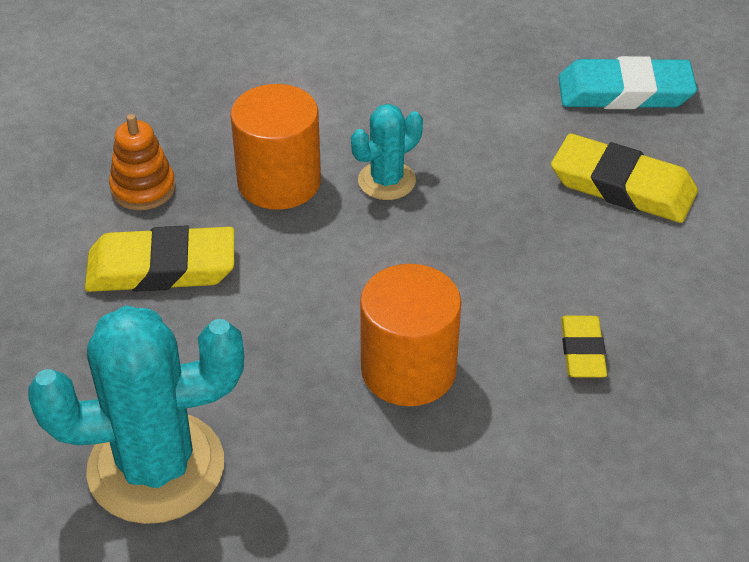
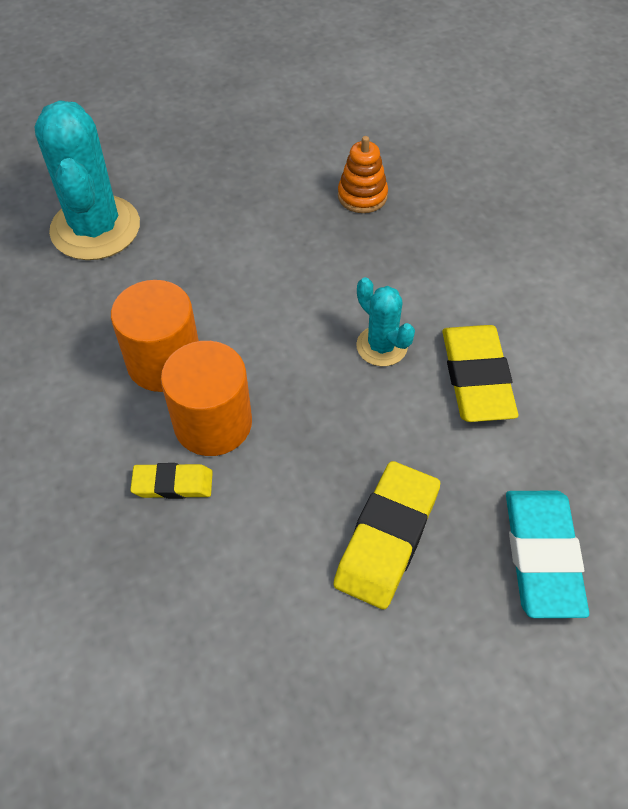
camera: 90 degrees right, 10 degrees up
yellow eraser [85,225,234,292] -> yellow eraser moved to [443,325,518,422]
orange cylinder [230,84,321,209] -> orange cylinder moved to [161,341,252,456]

